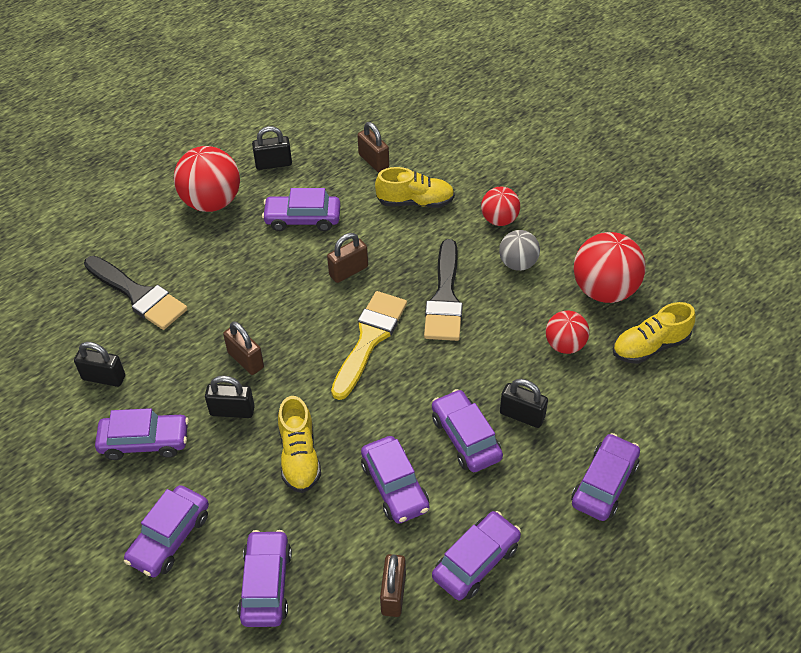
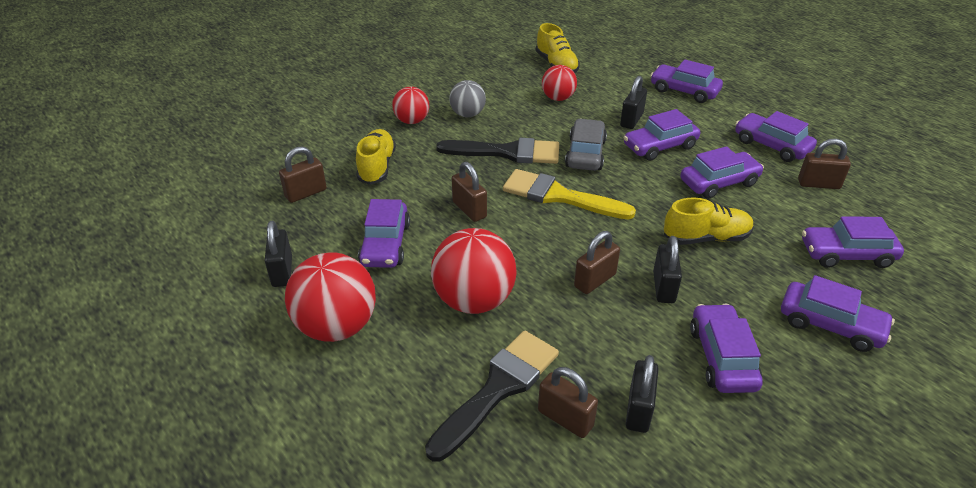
camera: 90 degrees left, 10 degrees down
red ball [573,232,646,303] -> red ball moved to [431,228,517,314]
none -> brown padlock [538,367,598,438]
none -> grey car [565,119,607,171]

